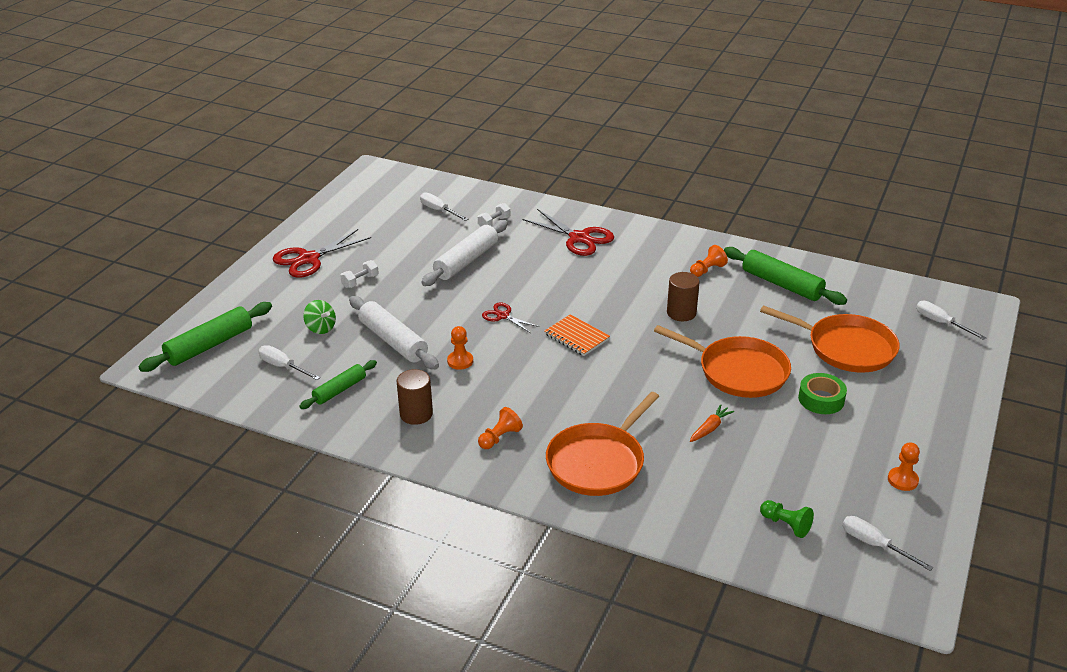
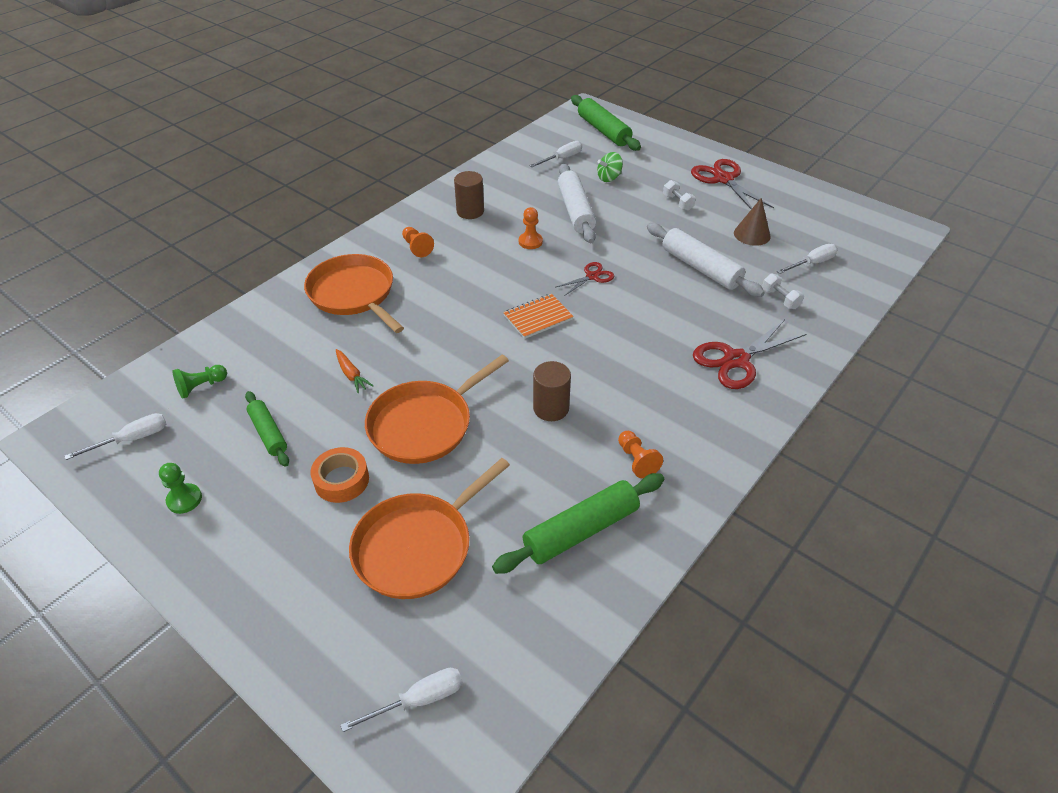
camera: 105 degrees right, 10 degrees up
green rolling pin [299,360,377,409] -> green rolling pin moved to [245,391,289,467]
white rolling pin [349,296,439,369] -> white rolling pin turned 75 degrees counterclockwise [558,164,596,243]
green tape [798,373,847,414] -> orange tape [310,447,369,503]
orange pawn [888,442,920,491] -> green pawn [159,463,202,514]
none -> brown cone [734,198,771,246]

